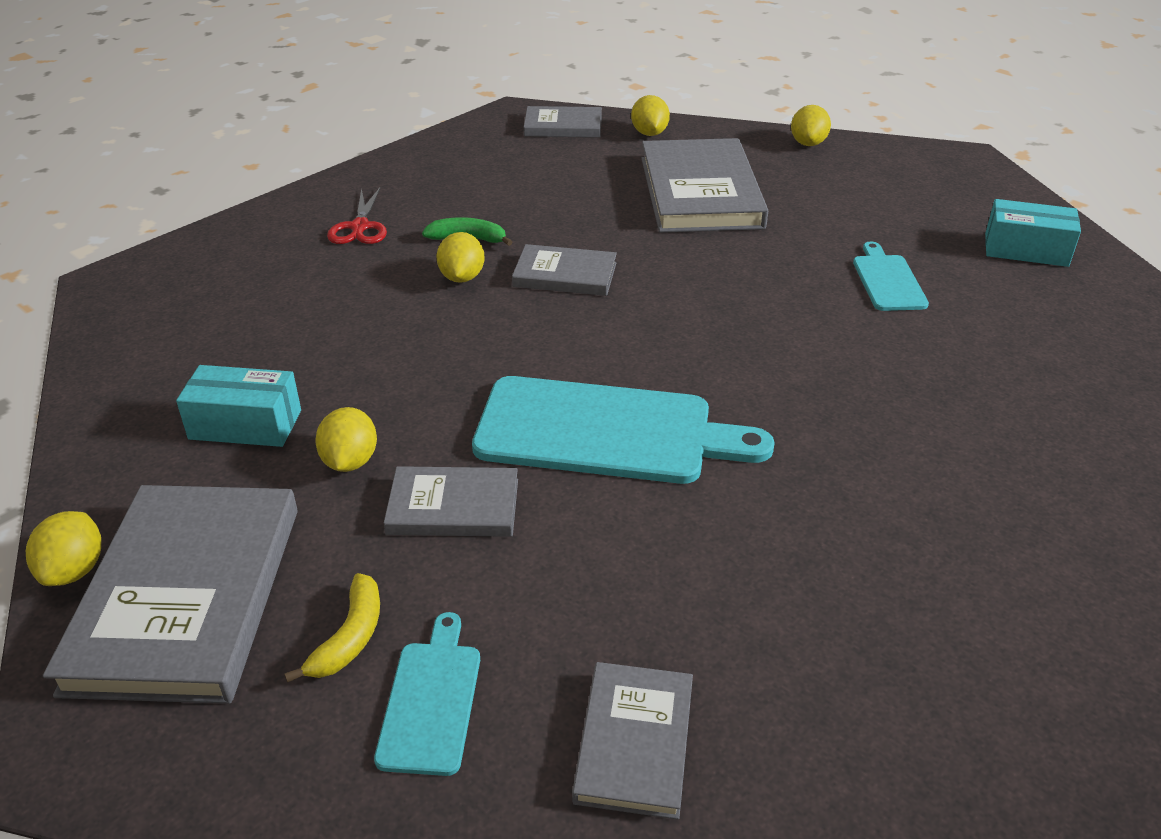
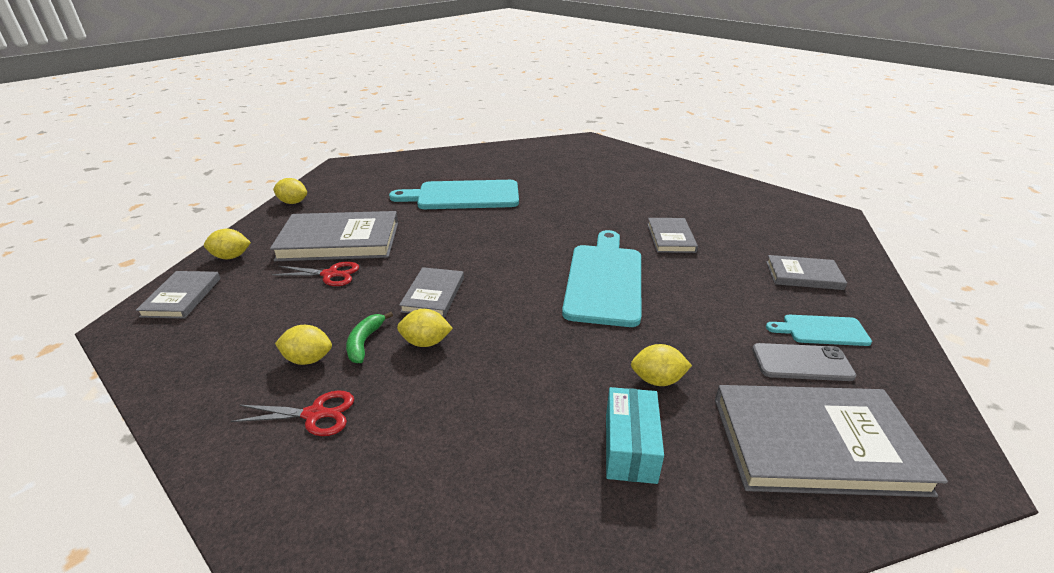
camera: 90 degrees left, 5 degrees down
yellow lemon [26,511,101,586] -> yellow lemon moved to [275,325,332,365]
yellow banana [284,573,380,683] -> grey phone [752,343,856,381]
grey book [384,466,518,537] -> grey book moved to [647,218,698,253]
turquoise cutting board [853,242,929,311] -> turquoise cutting board [389,180,519,209], size x1.98
turquoise box [985,199,1081,267] -> none
none -> red scissors [272,261,359,286]

